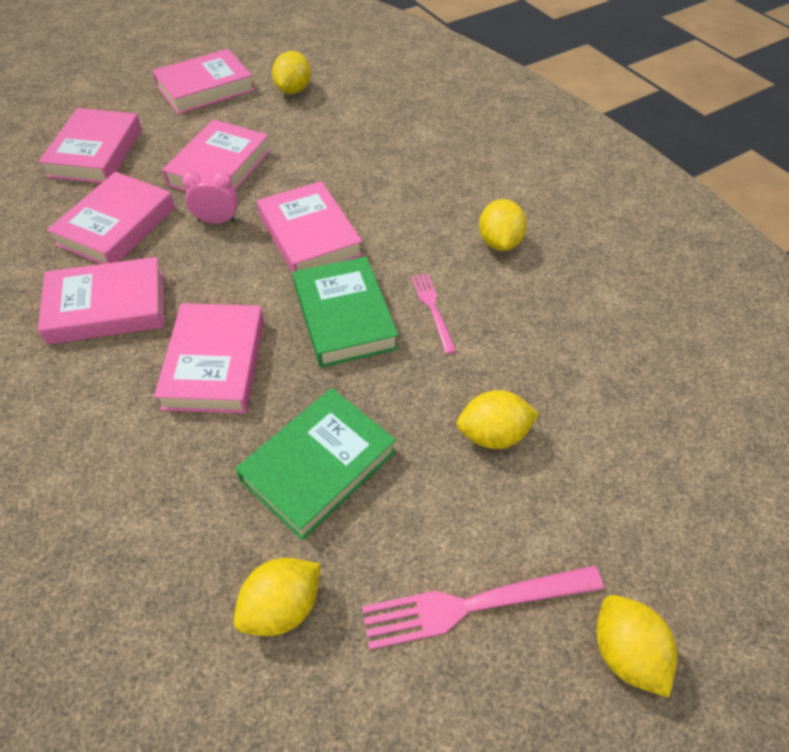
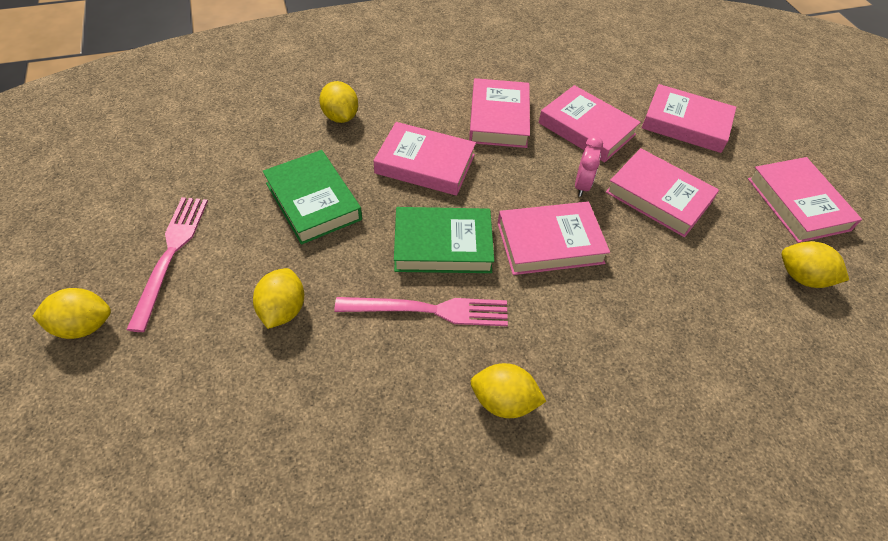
camera: 105 degrees right, 0 degrees up
yellow lemon [234,558,321,636] -> yellow lemon moved to [319,81,358,123]
pink fork [411,273,456,354] -> pink fork [334,297,508,326], size x1.70

